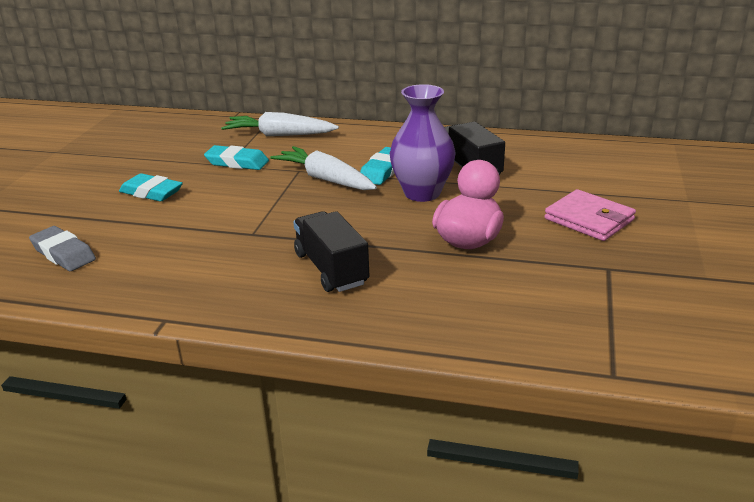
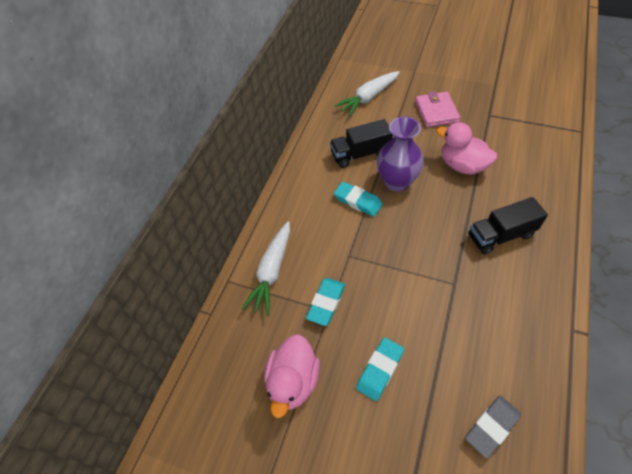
camera: 80 degrees left, 25 degrees up
white carrot [270,146,377,190] -> white carrot moved to [334,71,400,117]
pink wallet [544,189,636,241] -> pink wallet turned 60 degrees counterclockwise [415,91,460,127]
none -> pink duck [265,334,320,418]

